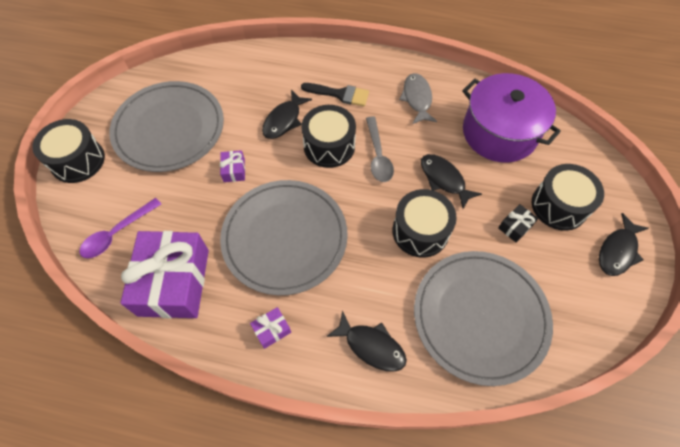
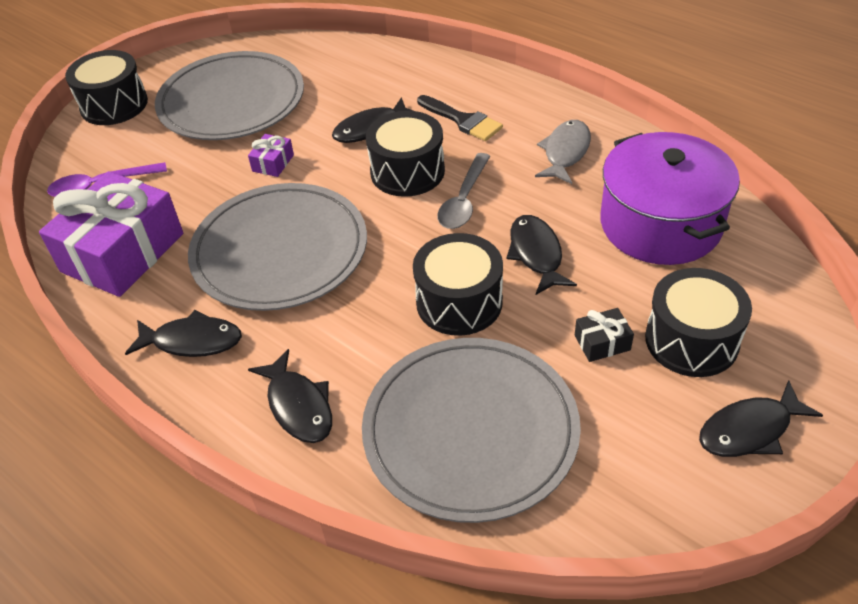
camera: 30 degrees right, 15 degrees down
purple gift [250,307,291,349] -> black fish [125,310,242,357]

